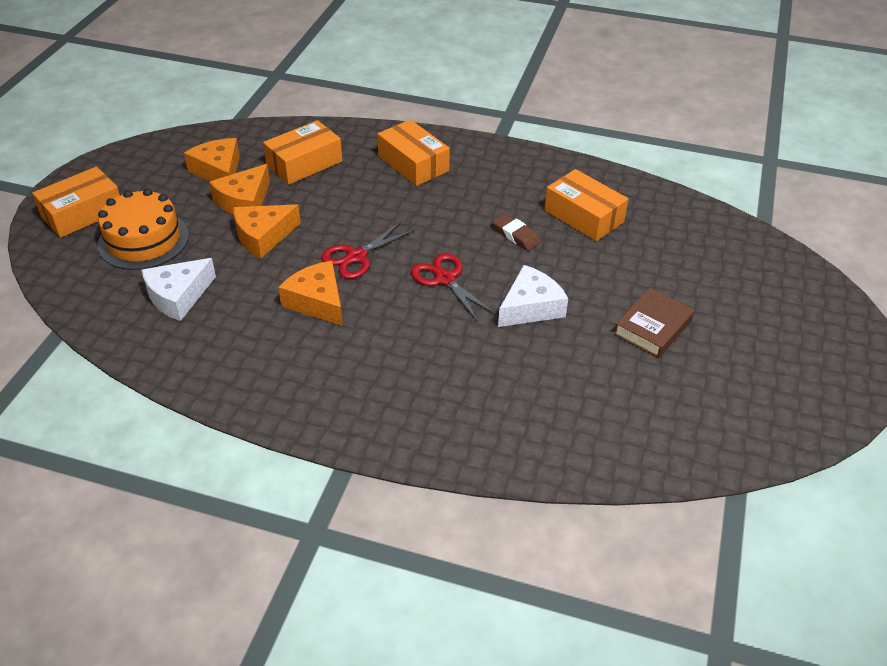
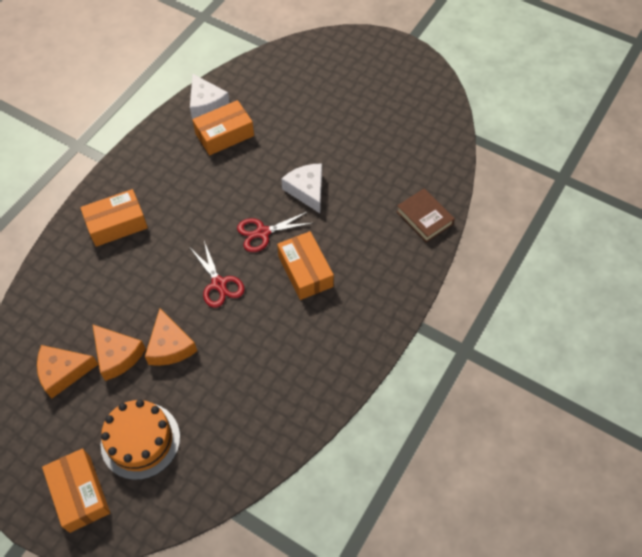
camera: 75 degrees left, 15 degrees up
white cheese [142,258,216,321] -> white cheese moved to [190,73,230,119]
orange box [263,120,342,185] -> orange box moved to [277,231,334,300]
orange cheese [278,261,343,326] -> none
brown eraser [492,213,541,251] -> none
brown book [614,288,695,358] -> brown book moved to [396,188,455,243]

